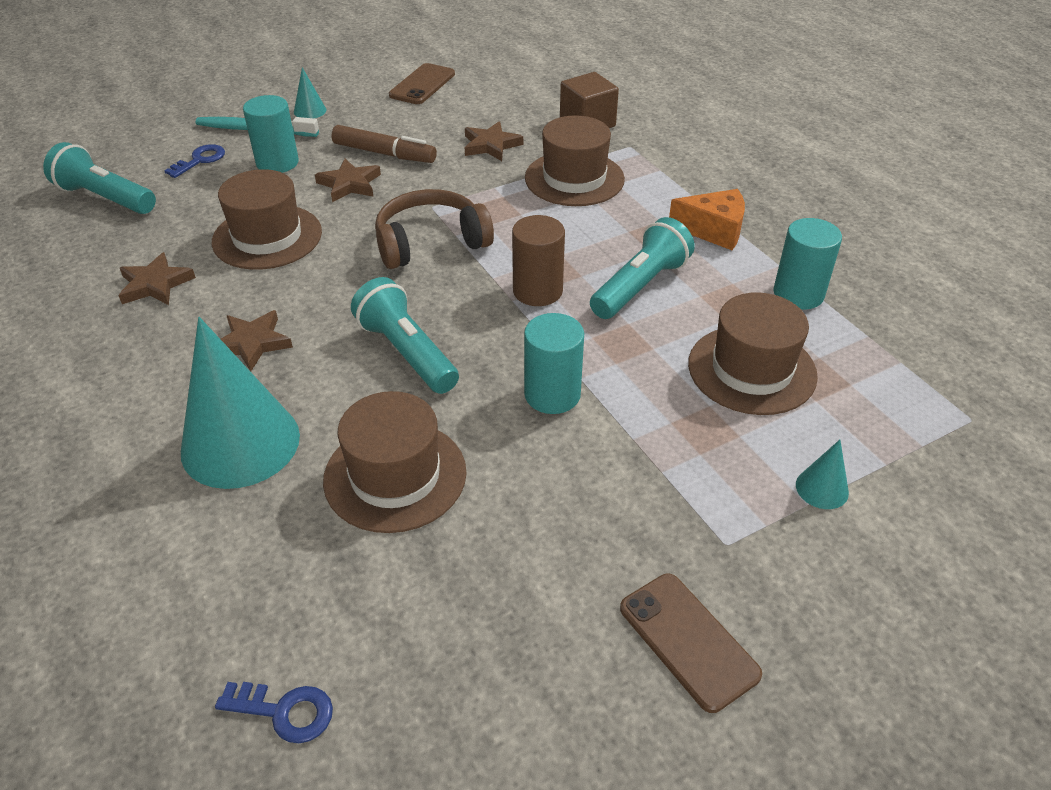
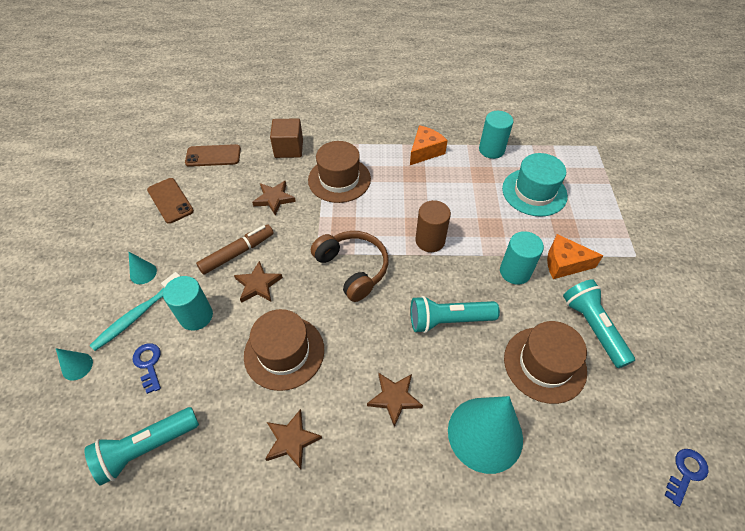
camera: 60 degrees left, 10 degrees up
brown headphones [375,189,494,269] -> brown headphones turned 135 degrees clockwise [311,231,388,302]
turquoise flashlight [590,217,695,319] -> turquoise flashlight moved to [563,279,635,368]
brown phone [620,574,762,713] -> brown phone moved to [185,144,241,167]
brown hat [688,292,818,415] -> turquoise hat [502,153,568,217]
turquoise cone [796,440,849,509] -> turquoise cone moved to [56,348,93,381]
none -> orange cheese [547,234,604,279]

